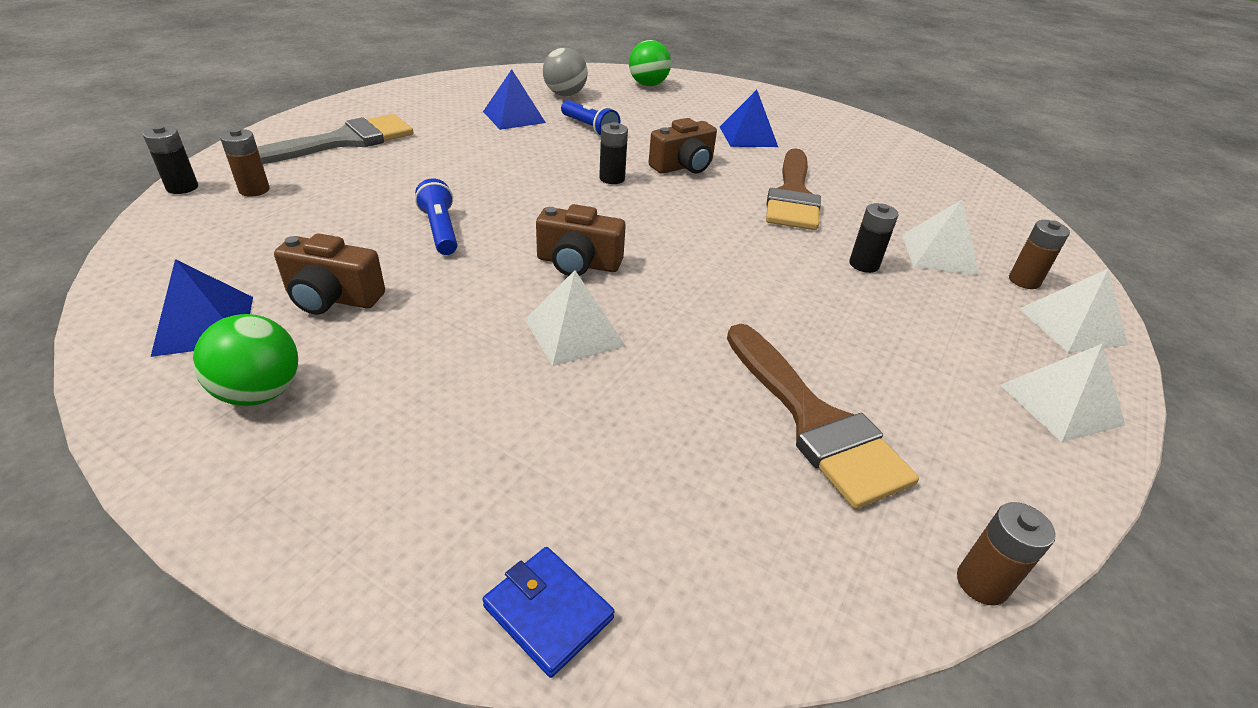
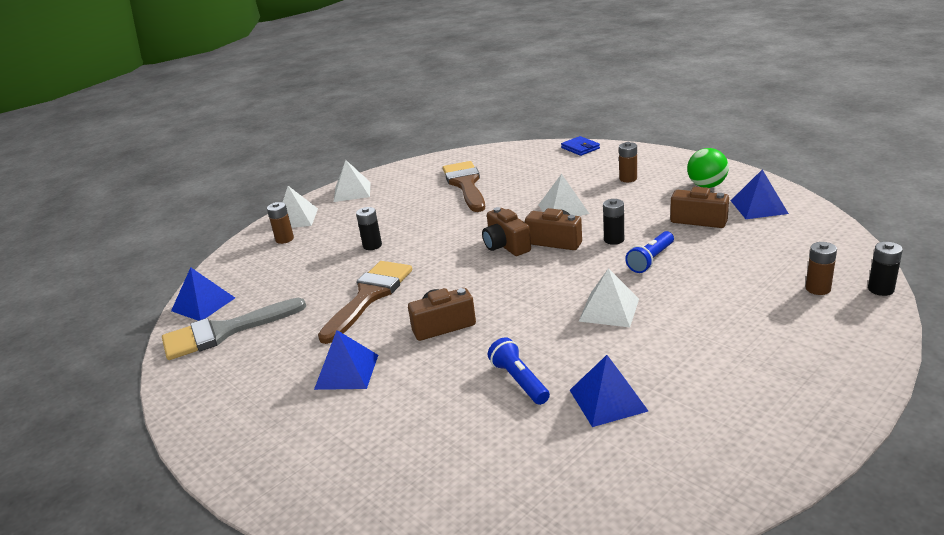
camera: 160 degrees left, 10 degrees down
grey brush [257,114,413,164] -> grey brush moved to [162,298,306,360]
blue flashlight [415,179,457,255] -> blue flashlight turned 45 degrees clockwise [625,231,674,273]
grey ball [543,48,588,96] -> none
black battery [599,122,628,184] -> black battery moved to [603,199,624,245]
green ball [629,40,671,86] -> none
white pyramid [902,200,979,275] -> white pyramid moved to [579,268,639,327]
brown battery [957,502,1056,605] -> brown battery moved to [619,142,637,182]
none -> blue pyramid [171,267,235,321]
none -> brown camera [482,207,531,256]

